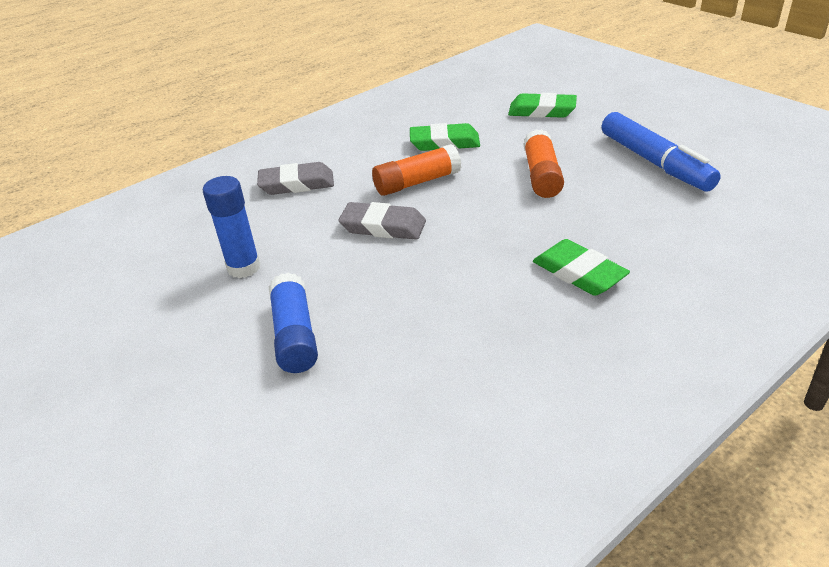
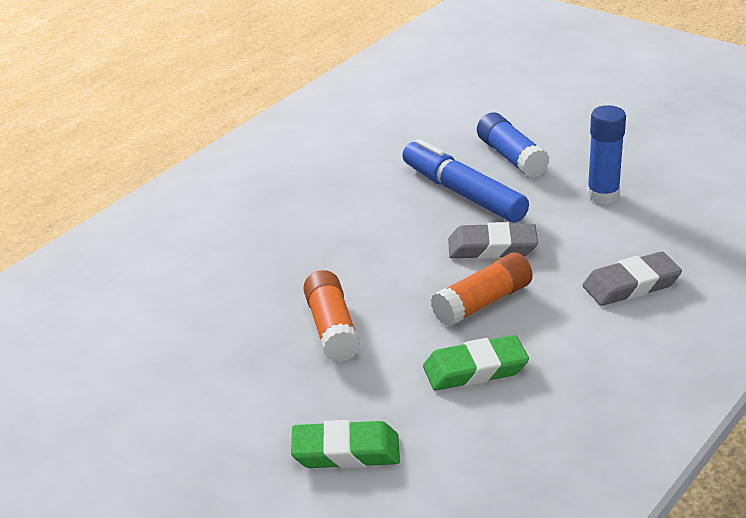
camera: 165 degrees right, 5 degrees down
green eraser [533,239,630,296] -> none
blue marker [602,112,721,192] -> blue marker moved to [402,139,529,223]

